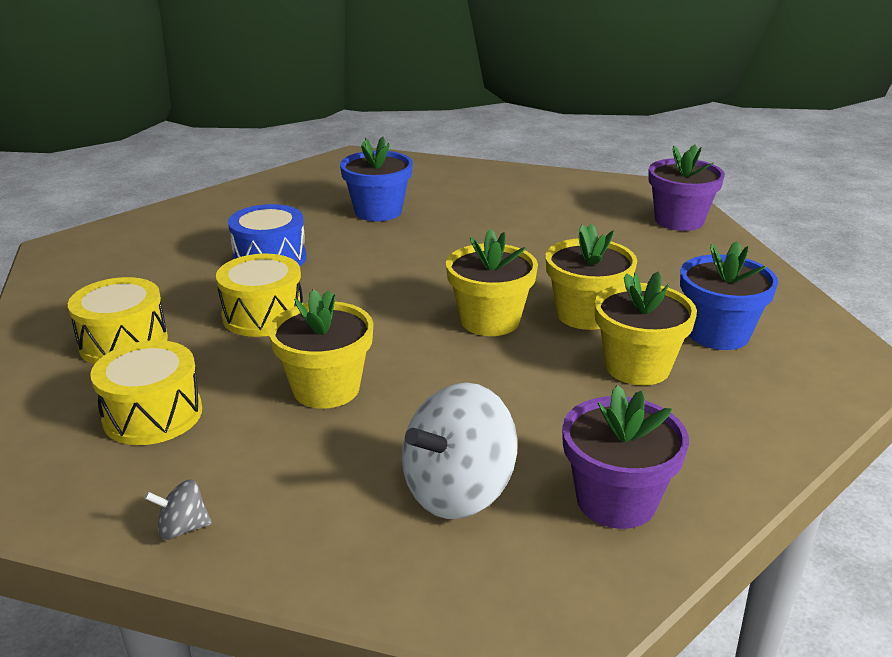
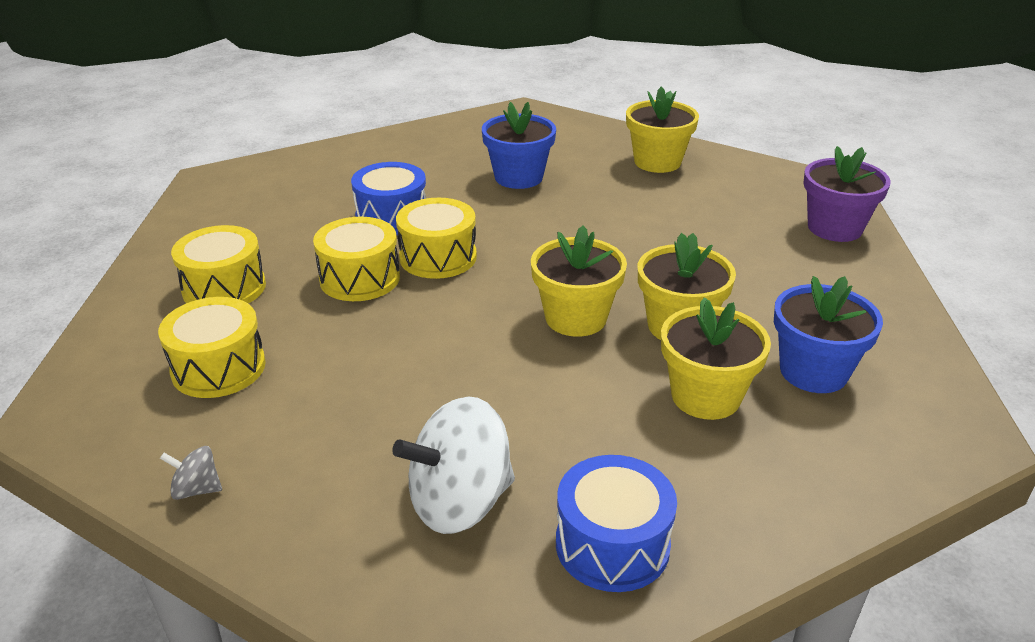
camera: 15 degrees right, 5 degrees up
yellow flower pot [268,289,373,409] -> yellow flower pot moved to [626,87,699,173]
purple flower pot [562,385,689,529] -> blue drum [556,455,677,592]
none -> yellow drum [396,198,477,279]

